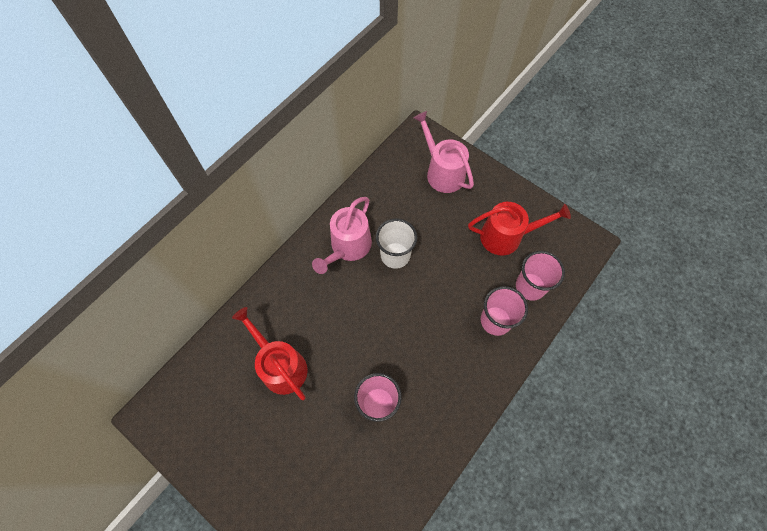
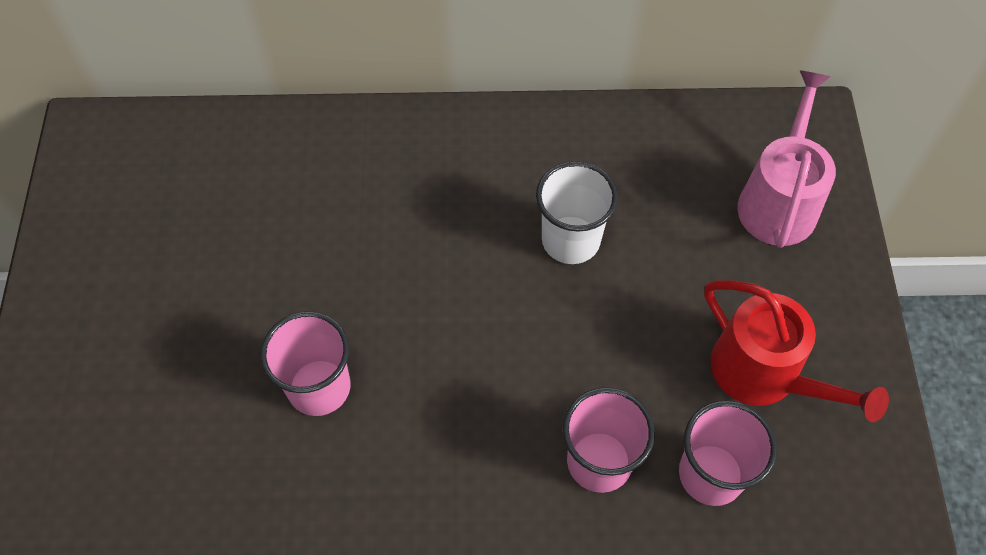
camera: 50 degrees right, 5 degrees down
red watering can [232,307,308,400] -> none
pink watering can [312,197,372,274] -> none

